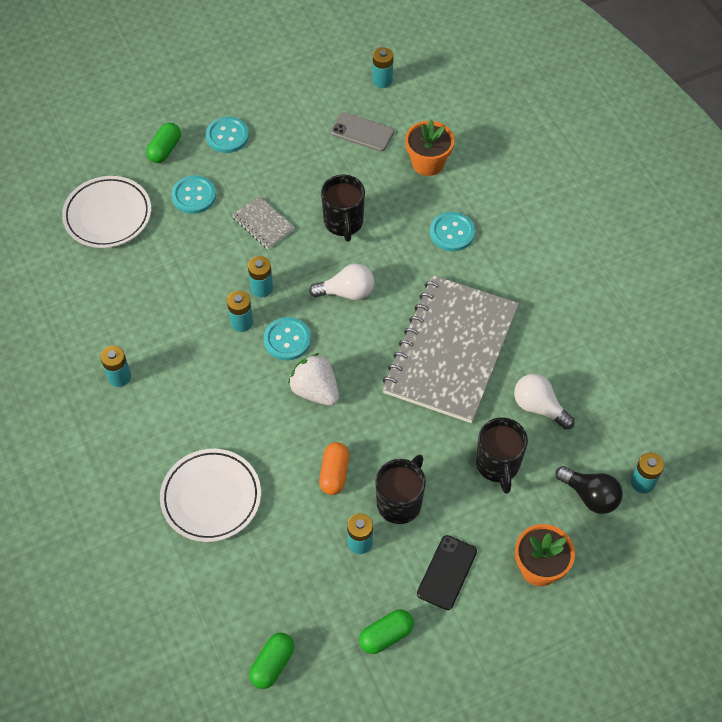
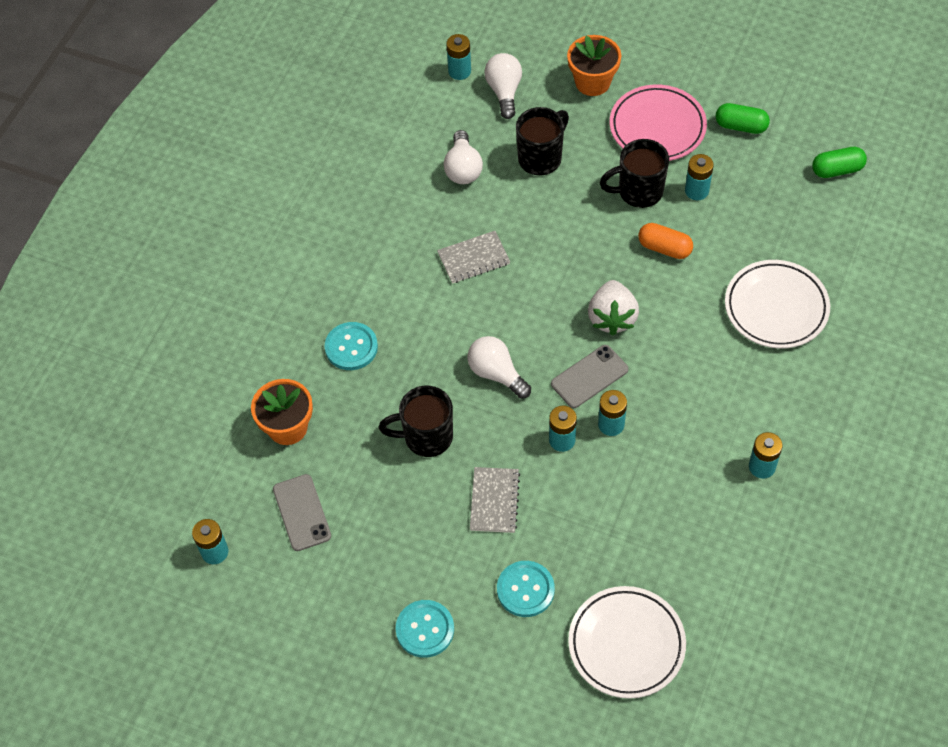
camera: 130 degrees left, 0 degrees up
green capsule [146,123,181,163] -> none
turquoise button [264,317,311,360] -> grey phone [551,345,628,408]
orange capsule [319,442,349,495] -> orange capsule turned 60 degrees clockwise [638,223,693,259]
black mug [321,175,365,242] -> black mug turned 135 degrees counterclockwise [379,386,453,457]
grey notebook [382,275,519,423] -> grey notebook [437,231,510,284], size x0.41
black phone [417,535,477,610] -> pink plate [610,84,707,161]
black light bulb [555,466,623,514] -> white light bulb [484,53,522,119]

